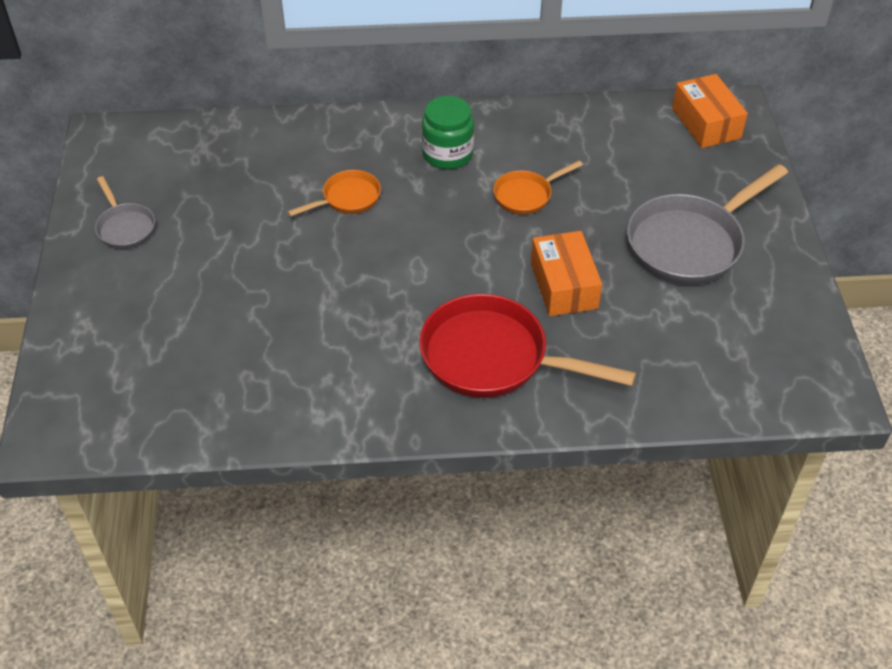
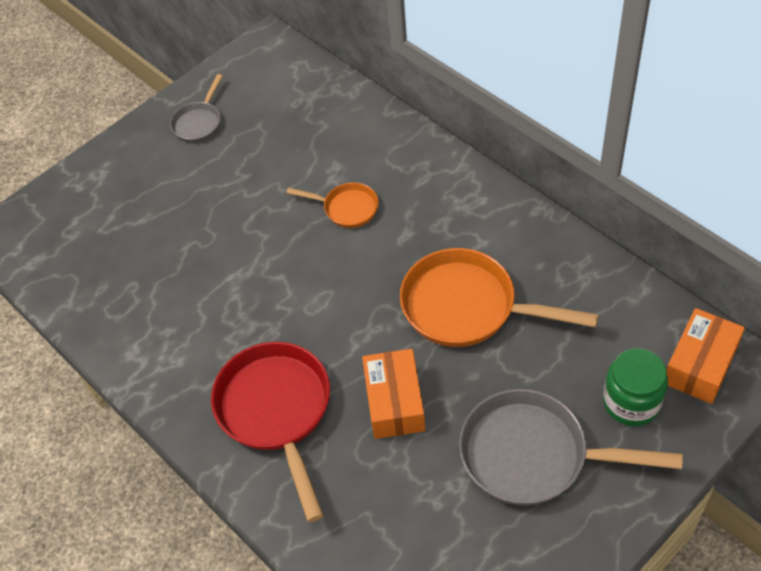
camera: 55 degrees right, 5 degrees up
green jar [422,96,474,169] -> green jar moved to [603,348,668,426]
orange pan [493,160,583,214] -> orange pan [400,248,598,347], size x1.93
orange box [531,231,602,316] -> orange box turned 45 degrees counterclockwise [362,349,426,439]

